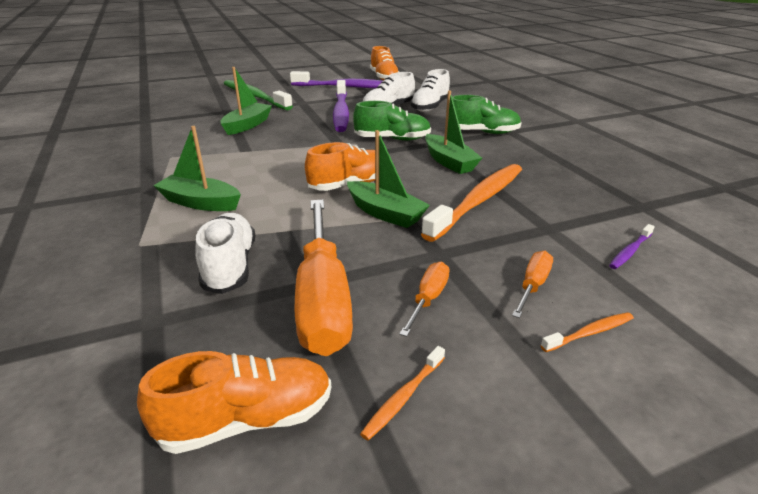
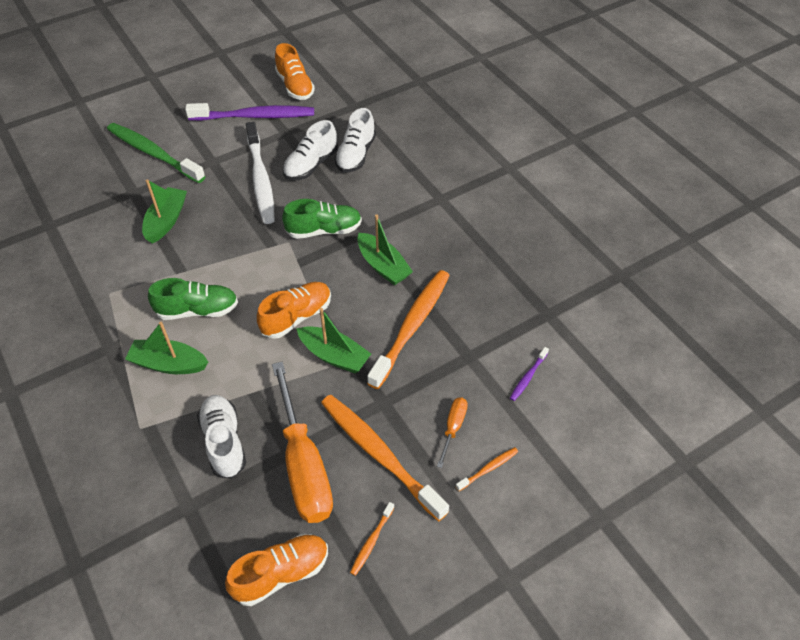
camera: 10 degrees left, 20 degrees up
purple toothbrush [333,80,349,132] -> white toothbrush [246,122,275,224]
orange screwdriver [399,262,450,337] -> orange toothbrush [321,395,449,521]
green shoe [446,95,522,134] -> green shoe moved to [148,278,238,320]

